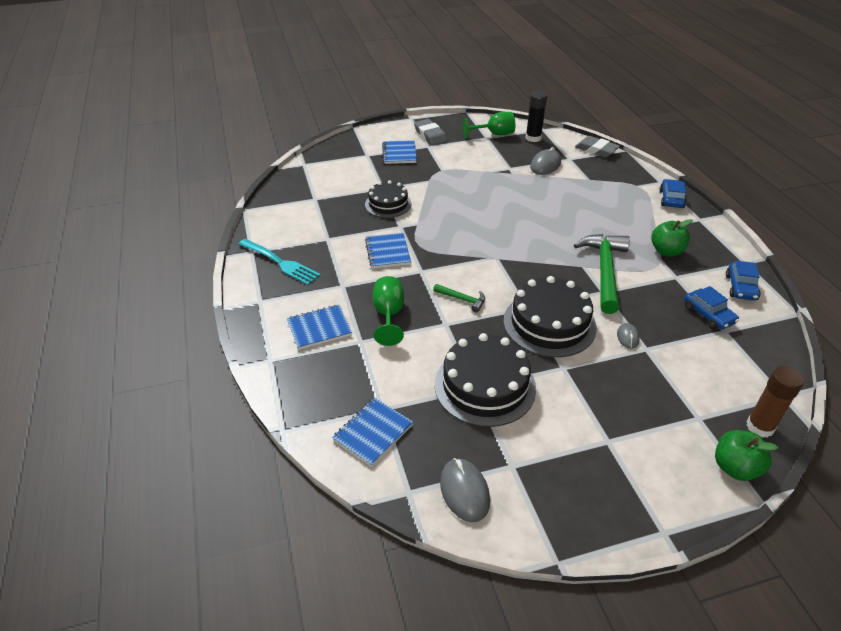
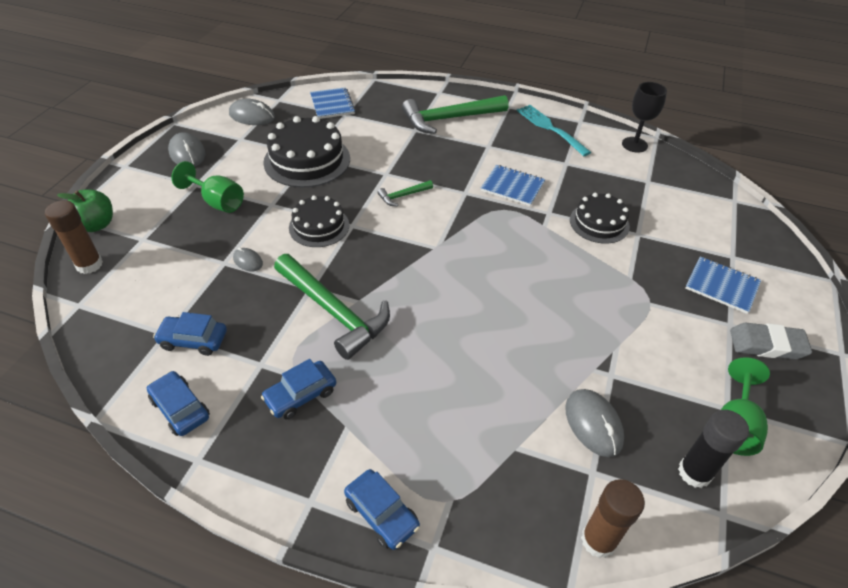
camera: 125 degrees right, 5 degrees up
turquoise fork [239,239,321,285] -> turquoise fork turned 75 degrees clockwise [517,105,591,157]
blue notebook [287,305,352,350] -> green hammer [402,95,508,134]
green goblet [372,276,404,346] -> green goblet moved to [172,161,244,213]
black cake [504,276,597,357] -> black cake [289,195,349,247], size x0.63
grey eraser [575,136,620,158] -> brown glue stick [581,479,645,558]
green apple [651,219,693,257] -> blue car [261,359,336,420]
none -> grey mouse [168,132,205,167]
none -> black goblet [622,82,667,153]

